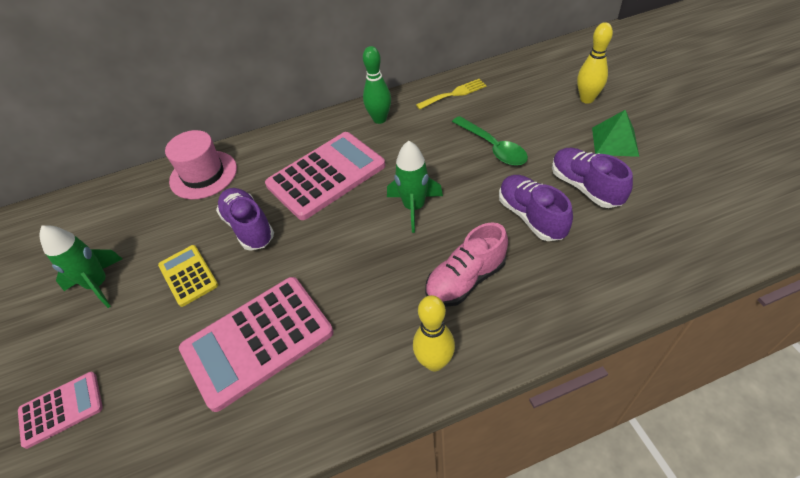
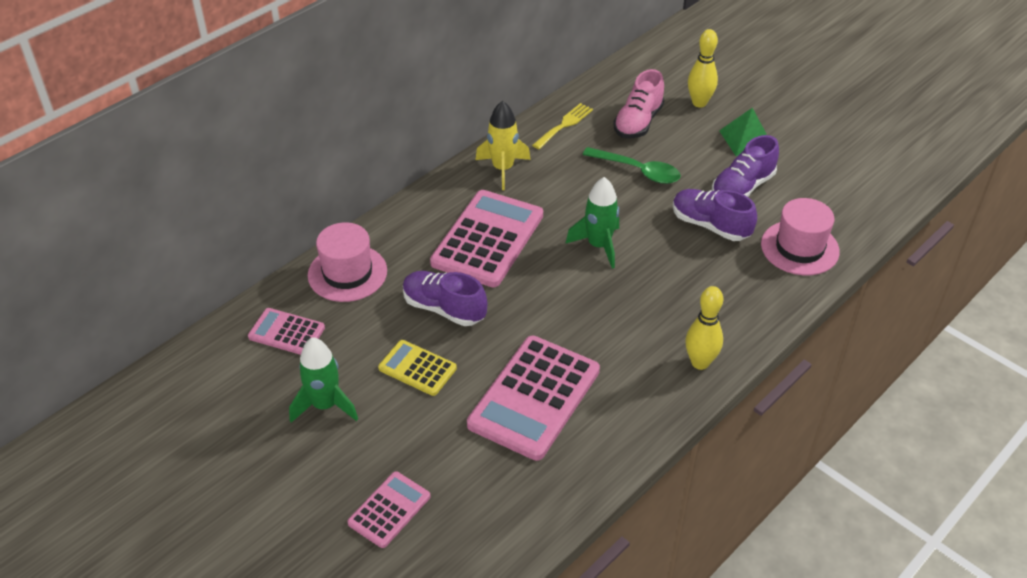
camera: 30 degrees left, 5 degrees down
green bowling pin [363,46,391,124] -> yellow rocket [476,101,531,190]
pink shoe [425,222,508,306] -> pink shoe moved to [613,69,664,139]
purple shoe [552,148,633,208] -> purple shoe turned 75 degrees counterclockwise [712,135,779,197]
none -> pink calculator [248,308,325,355]
none -> pink hat [761,198,840,275]

